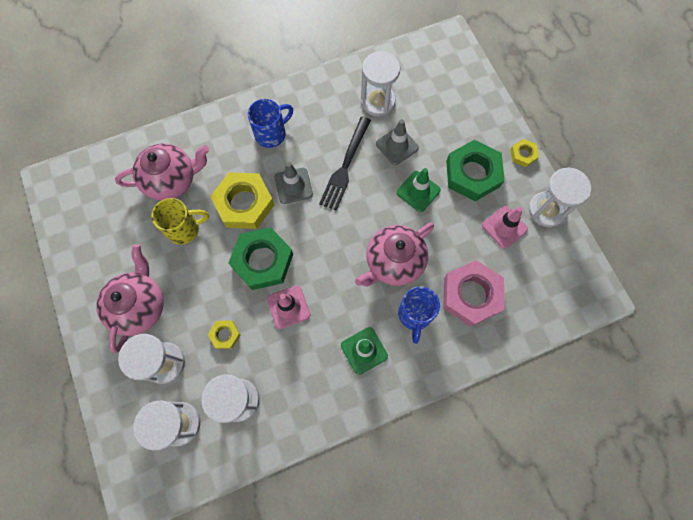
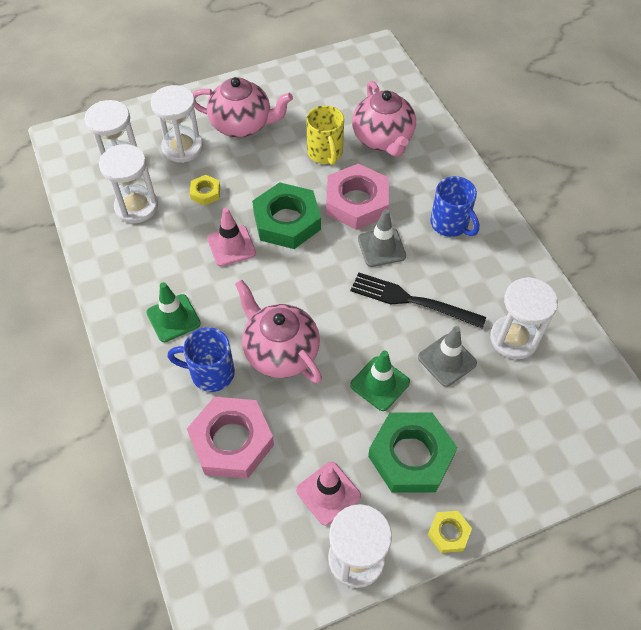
camera: 90 degrees right, 15 degrees down
yellow nut [210,172,274,229] -> pink nut [326,163,389,230]

